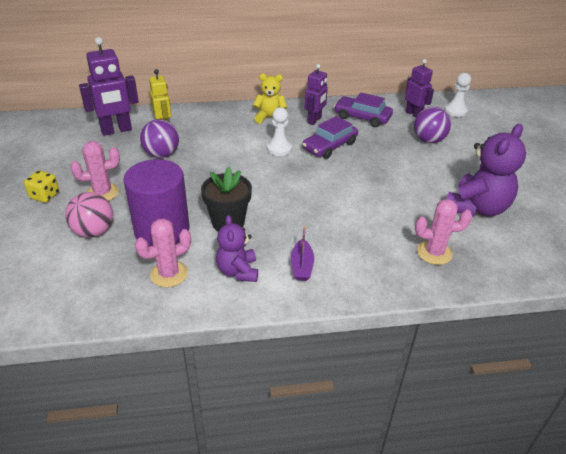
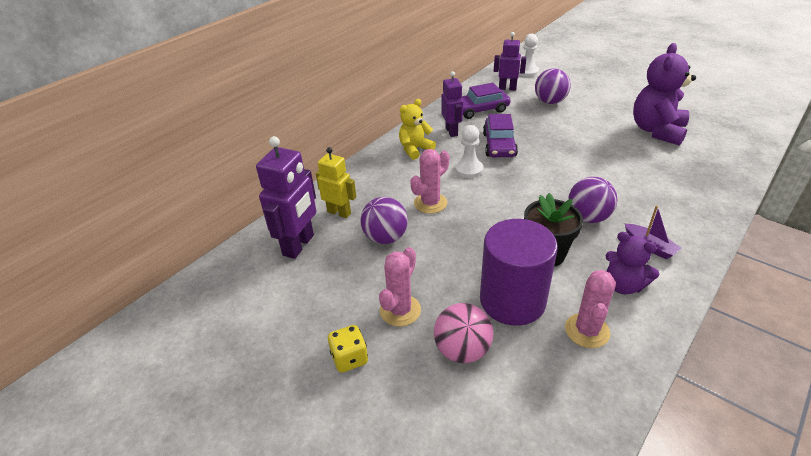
camera: 40 degrees left, 0 degrees up
pink cactus [415,199,472,265] -> pink cactus moved to [410,149,449,214]
purple teddy bear [447,124,526,217] -> purple teddy bear turned 150 degrees counterclockwise [633,43,696,146]
none -> purple ball [568,177,617,223]

